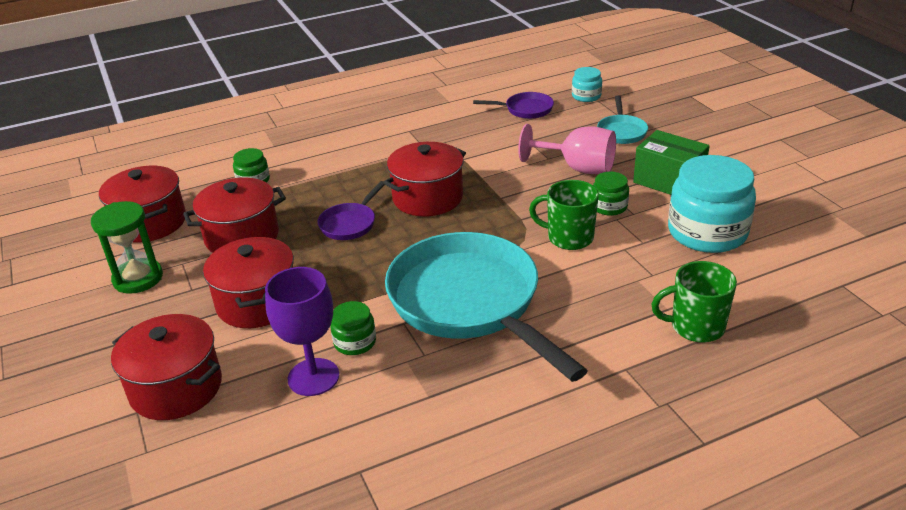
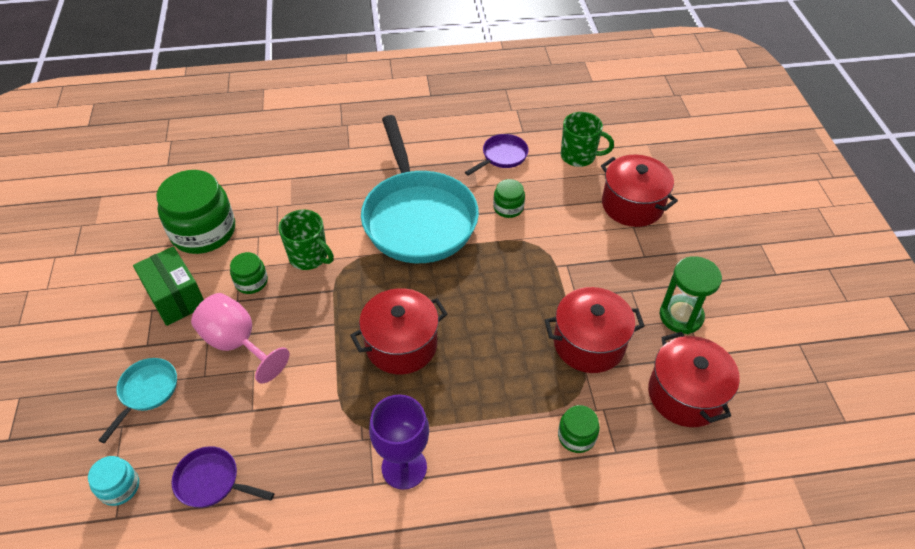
camera: 165 degrees left, 15 degrees up
red pot [203,237,294,328] -> none
purple goblet [265,267,339,396] -> purple goblet moved to [369,394,429,490]
purple pan [318,181,384,240] -> purple pan moved to [465,134,529,176]
green mug [651,261,737,343] -> green mug moved to [561,112,614,167]
turquoise jar [668,155,756,253] -> green jar [156,170,235,254]

